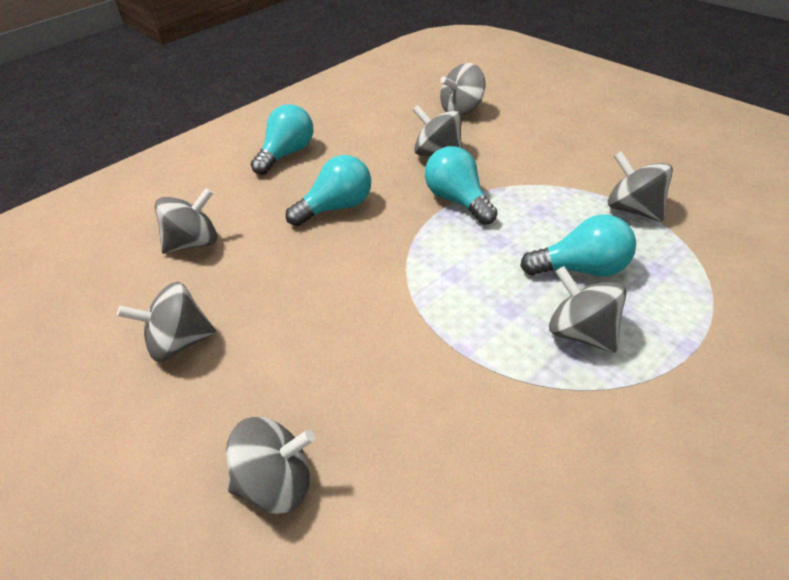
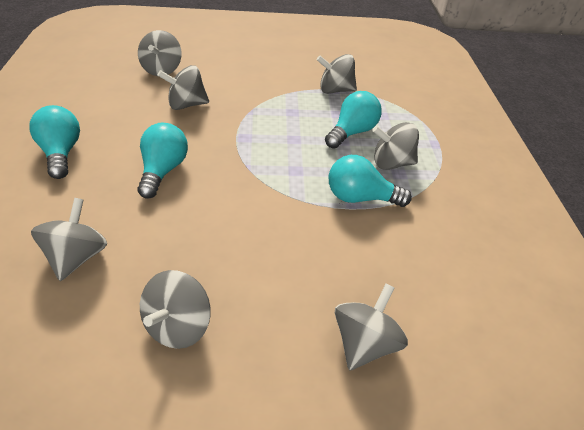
camera: 55 degrees left, 0 degrees up
turquoise light bulb [425,146,498,225] -> turquoise light bulb moved to [329,155,412,207]

